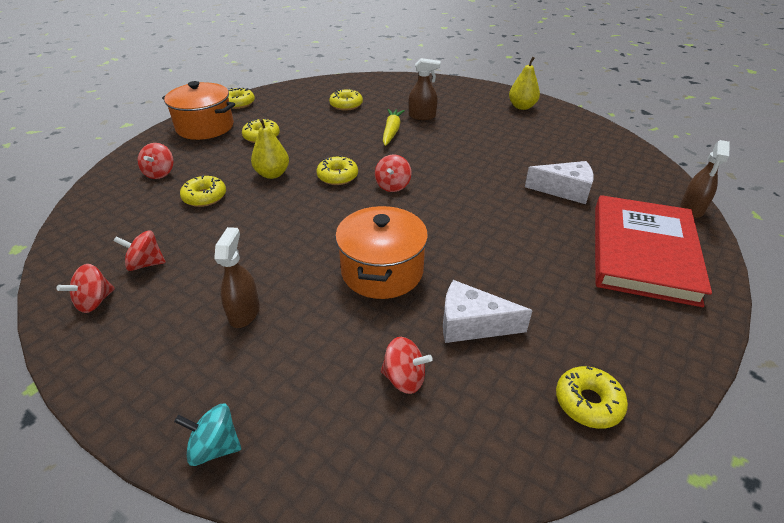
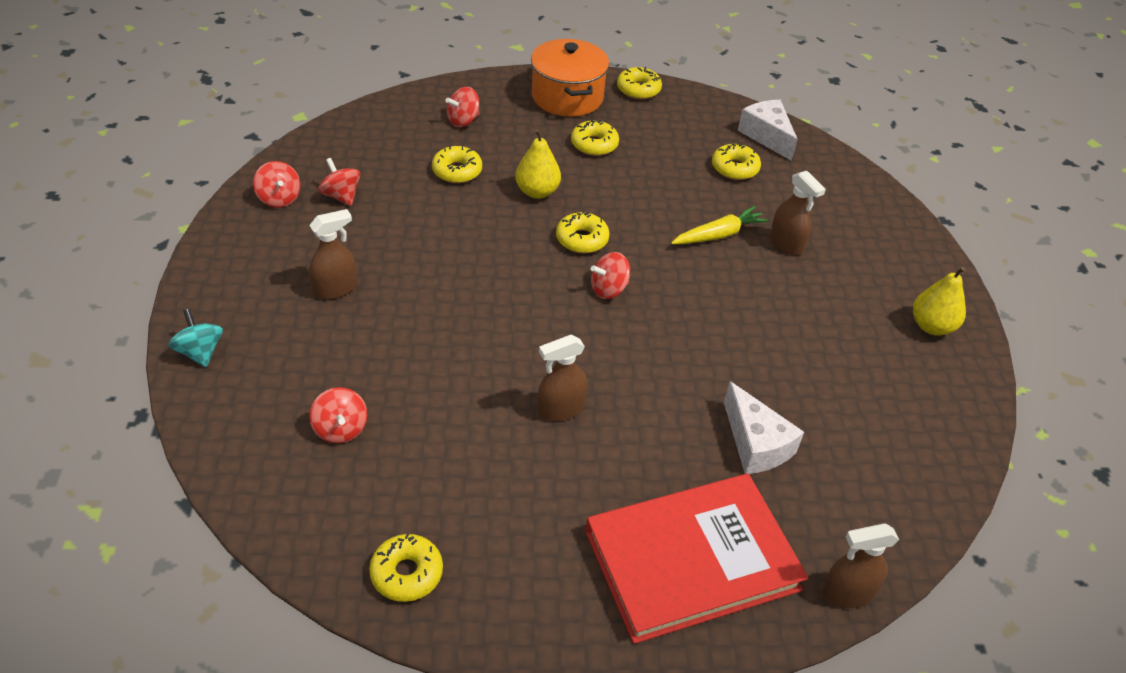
camera: 50 degrees right, 5 degrees up
red spinning top [56,264,115,313] -> red spinning top turned 120 degrees counterclockwise [253,161,300,208]
orange pot [335,206,428,299] -> none
white cheese [443,280,533,343] -> white cheese moved to [738,100,798,161]
none -> brown spray bottle [538,335,588,421]

